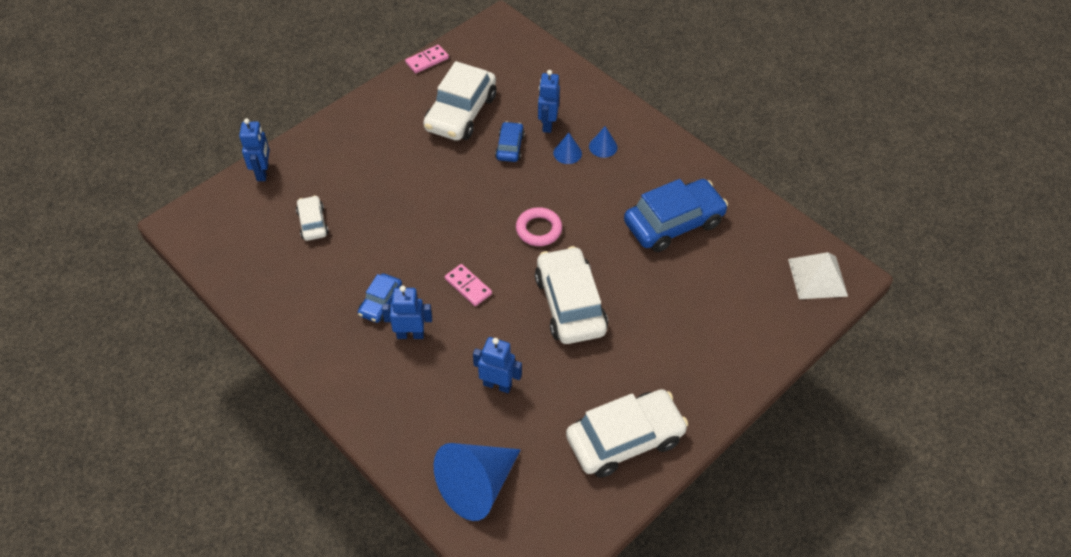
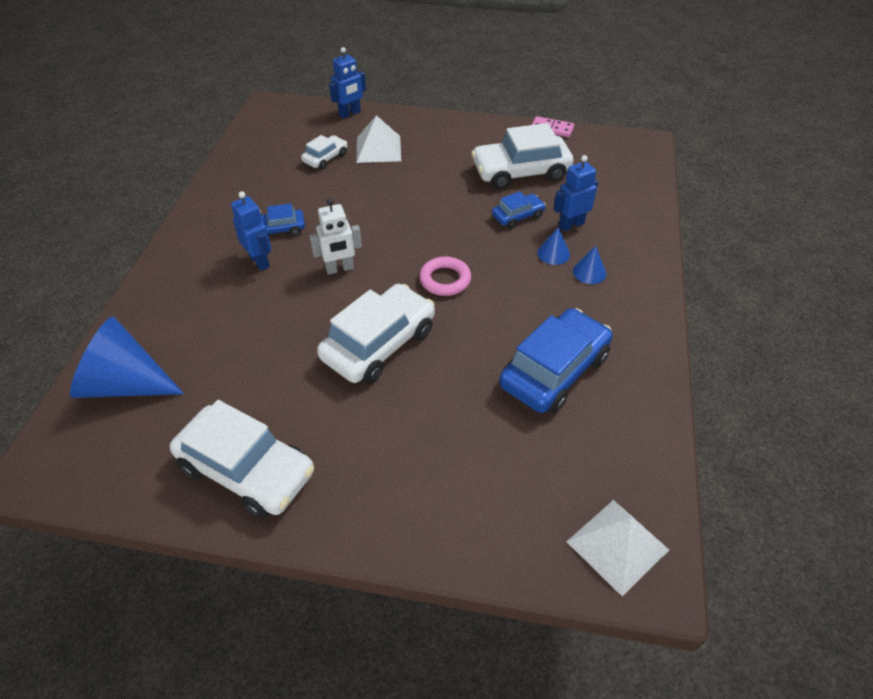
camera: 55 degrees right, 5 degrees down
pink domino [445,264,492,306] -> white robot [310,198,362,275]
blue robot [473,337,522,393] -> none
blue car [624,179,728,252] -> blue car turned 75 degrees counterclockwise [499,308,613,414]
none -> white pyramid [357,115,401,163]

